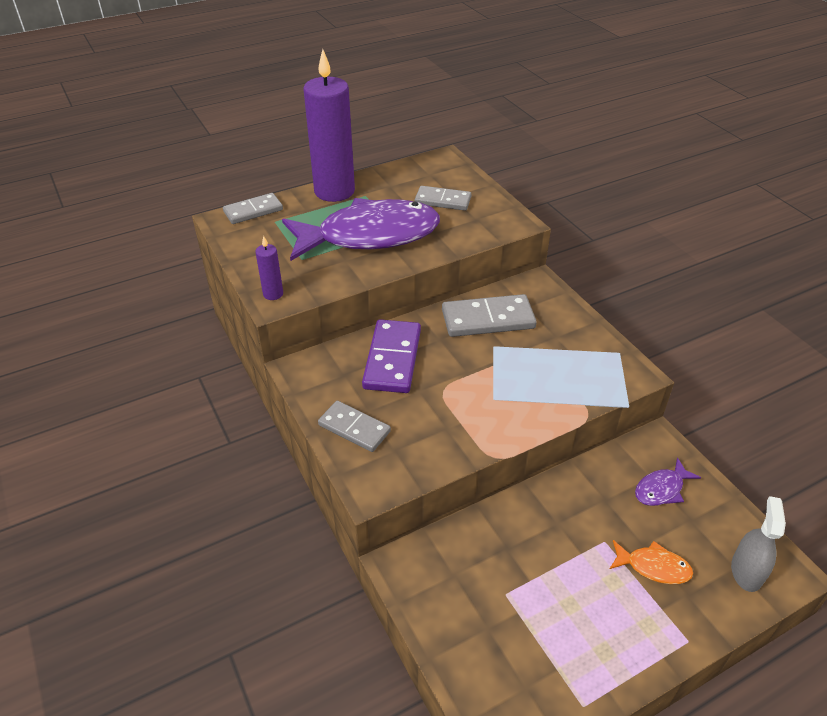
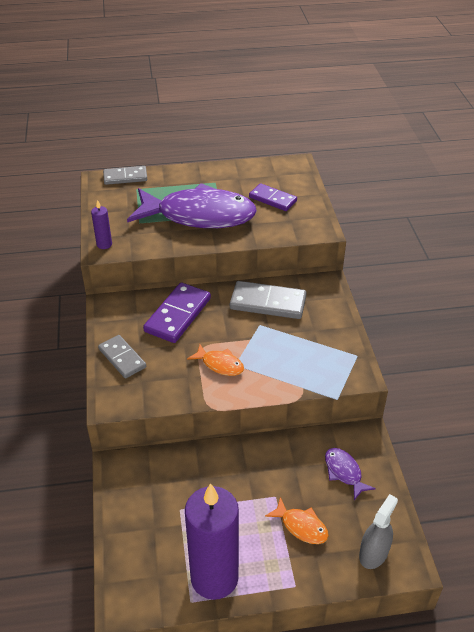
camera: 20 degrees right, 0 degrees up
purple candle [303,49,355,202] -> purple candle moved to [185,483,239,600]
grey domino [415,186,471,211] -> purple domino [249,183,297,211]
purple fish [635,457,701,506] -> purple fish turned 75 degrees clockwise [325,448,376,500]
none -> orange fish [187,344,244,376]

